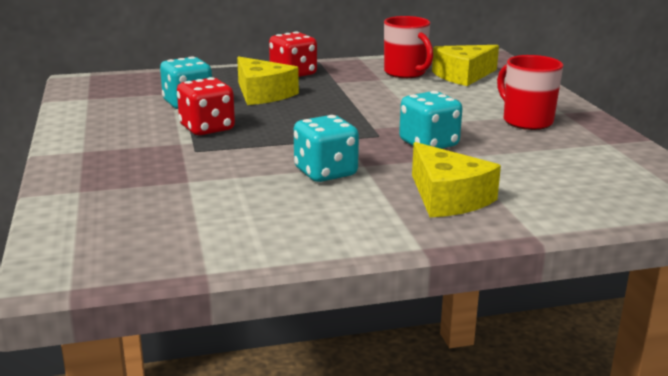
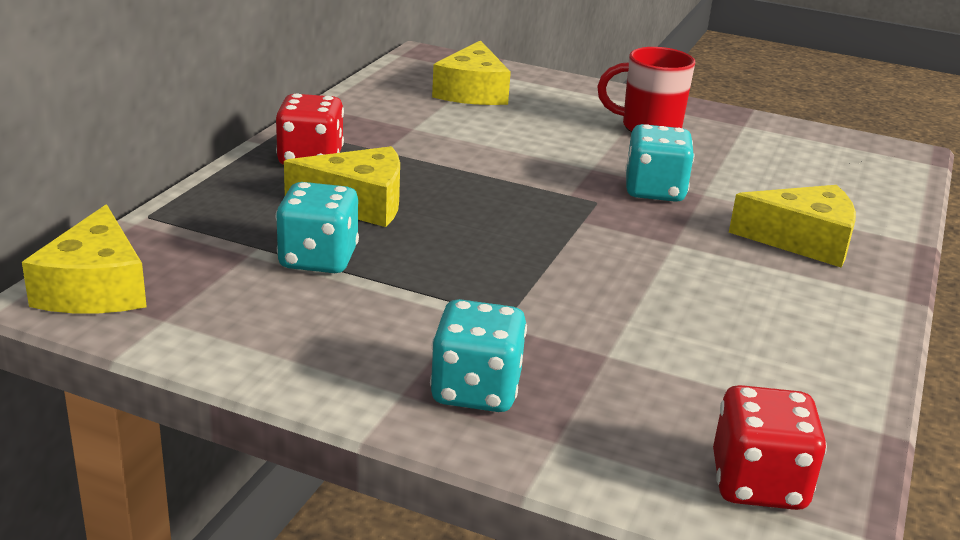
camera: 55 degrees left, 5 degrees up
red dice [177,77,235,135] -> red dice moved to [713,385,827,510]
turquoise dice [294,115,359,182] -> turquoise dice moved to [430,299,527,412]
red mug [384,16,433,78] -> none
none -> yellow cheese [22,205,147,314]

